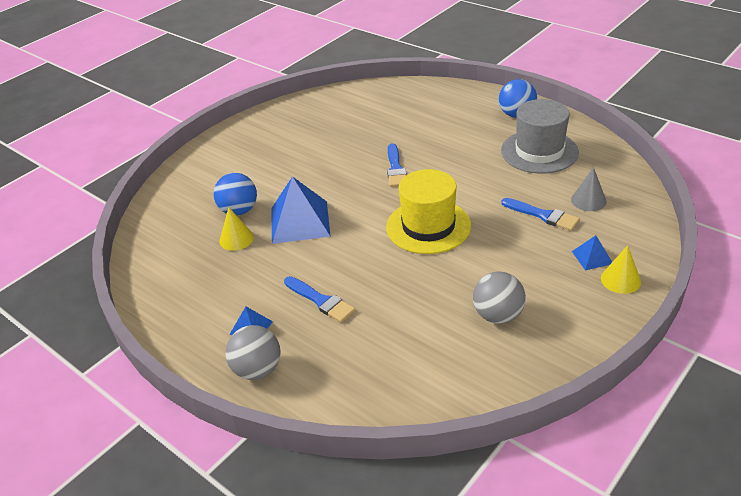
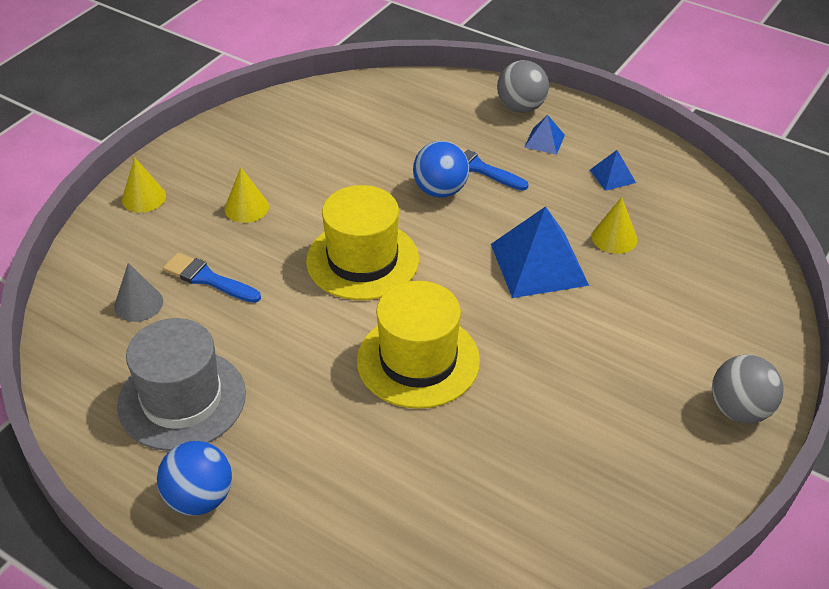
camera: 170 degrees right, 5 degrees up
blue ball [214,173,257,215] -> blue ball moved to [413,141,469,198]
blue brush [387,143,407,187] -> yellow hat [357,281,480,409]
grey ball [473,271,526,324] -> grey ball moved to [712,355,784,423]
blue pyramid [572,235,612,270] -> blue pyramid moved to [590,150,636,191]
none -> yellow cone [224,167,269,223]

